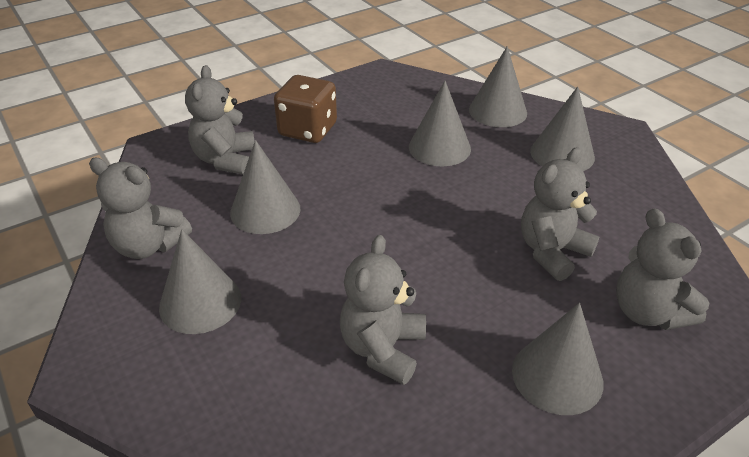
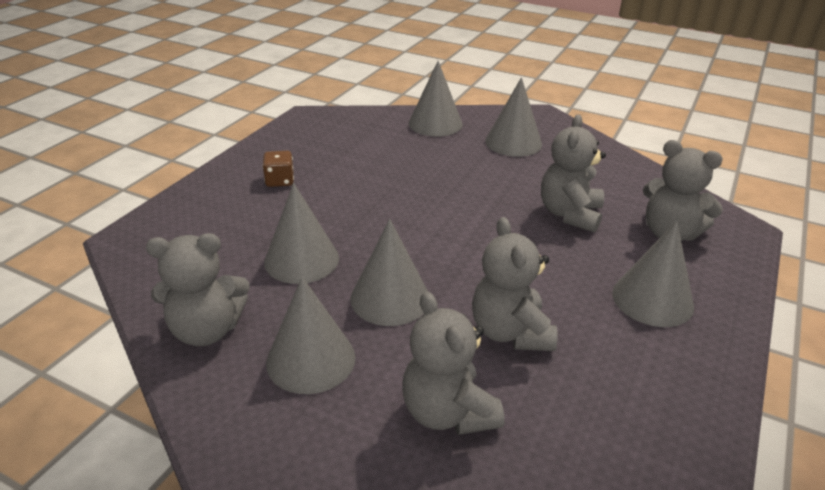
camera: 30 degrees left, 5 degrees down
grey teddy bear [185,65,255,175] -> grey teddy bear moved to [402,291,505,435]
brown dice [274,75,337,143] -> brown dice [263,151,294,187], size x0.55
grey cone [409,81,471,166] -> grey cone moved to [350,219,428,326]

